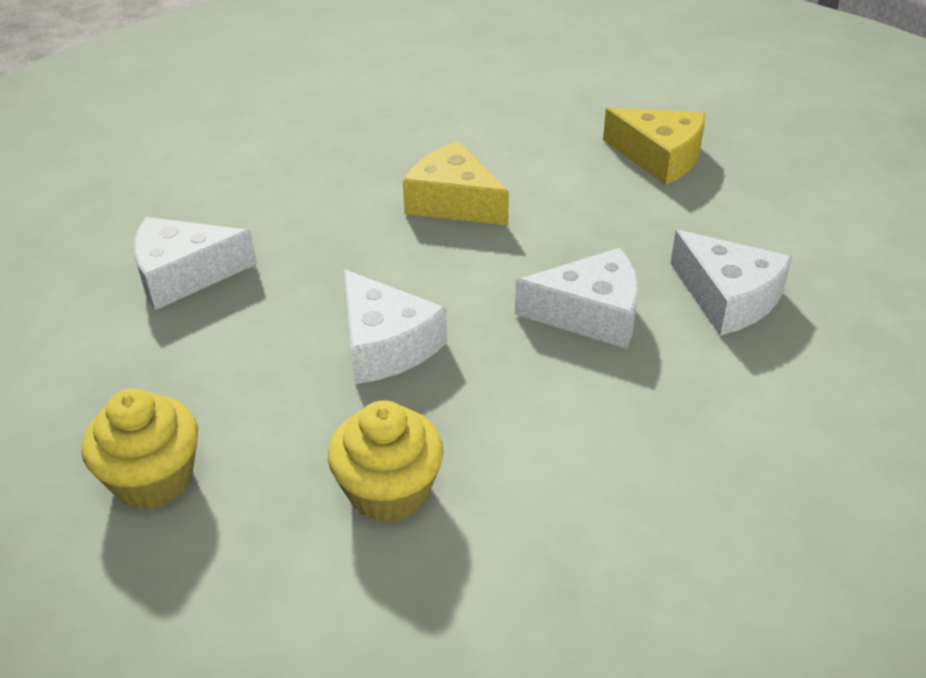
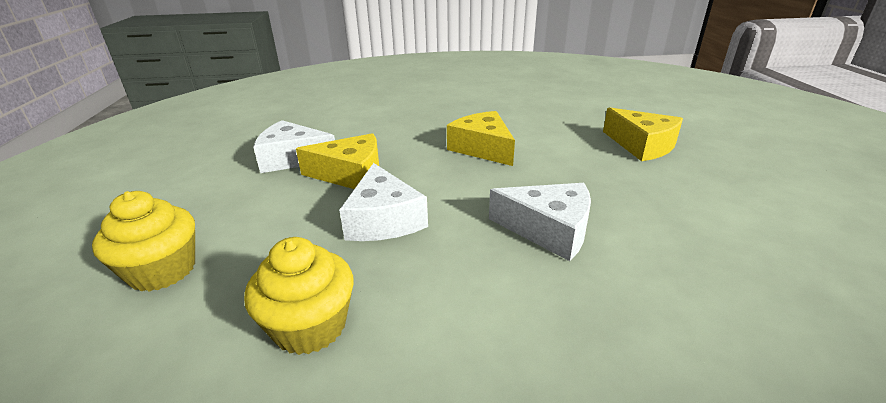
camera: 20 degrees right, 10 degrees down
white cheese [670,230,792,336] -> none
none -> yellow cheese [296,133,379,189]

